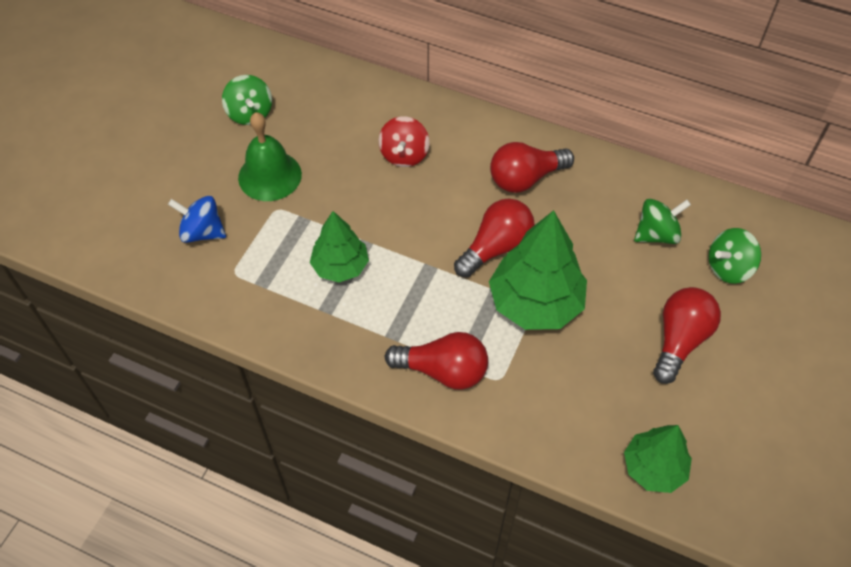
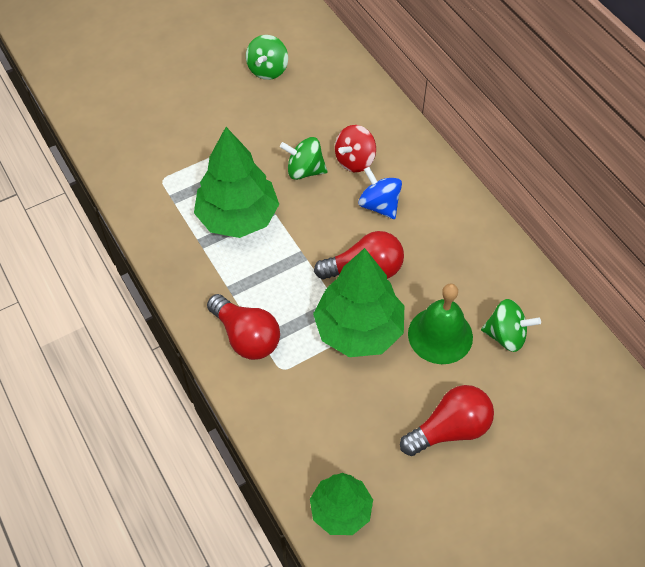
camera: 35 degrees right, 0 degrees up
blue spinning top [168,196,226,243] -> blue spinning top moved to [358,167,402,219]
green bell [238,112,302,201] -> green bell moved to [408,283,473,364]
green tree [310,211,369,282] -> green tree [194,127,279,238], size x1.62
red light bulb [490,142,574,193] -> none
green spinning top [709,228,761,284] -> green spinning top moved to [280,137,327,180]

